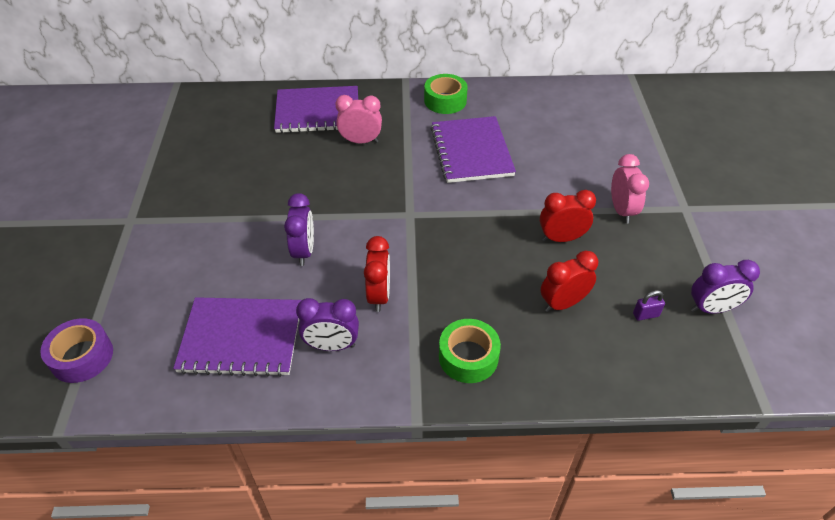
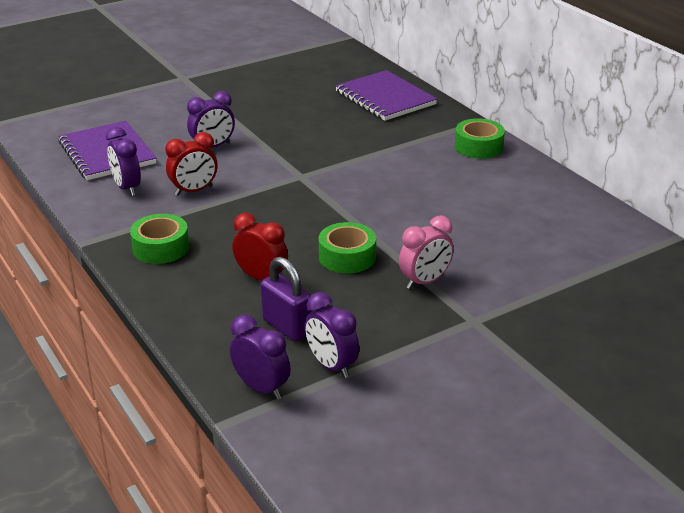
camera: 60 degrees right, 15 degrees down
purple tape [40,318,113,383] -> none
pink clock [335,95,382,143] -> none
purple notebook [431,116,516,183] -> none
red clock [540,190,596,242] -> green tape [319,222,376,274]
purple padlock [633,290,665,321] -> purple padlock [261,257,312,341], size x1.94
none -> purple clock [230,314,290,400]

